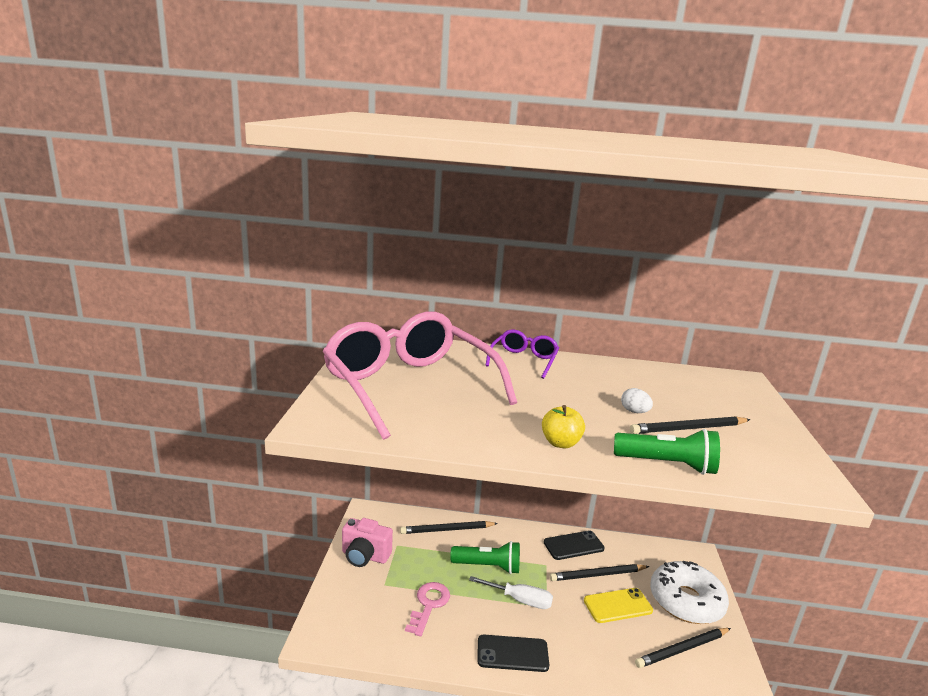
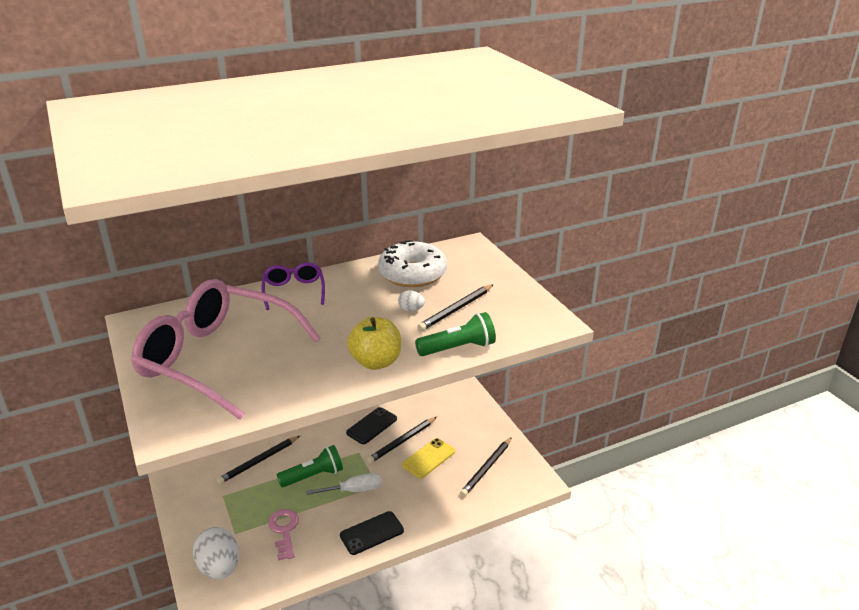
camera: 30 degrees left, 10 degrees up
pink camera [342,518,393,567] -> none
yellow apple [542,405,585,448] -> yellow apple [347,317,401,370], size x1.50
white donut [650,561,729,624] -> white donut moved to [378,240,447,287]
none -> white egg [193,527,239,580]

